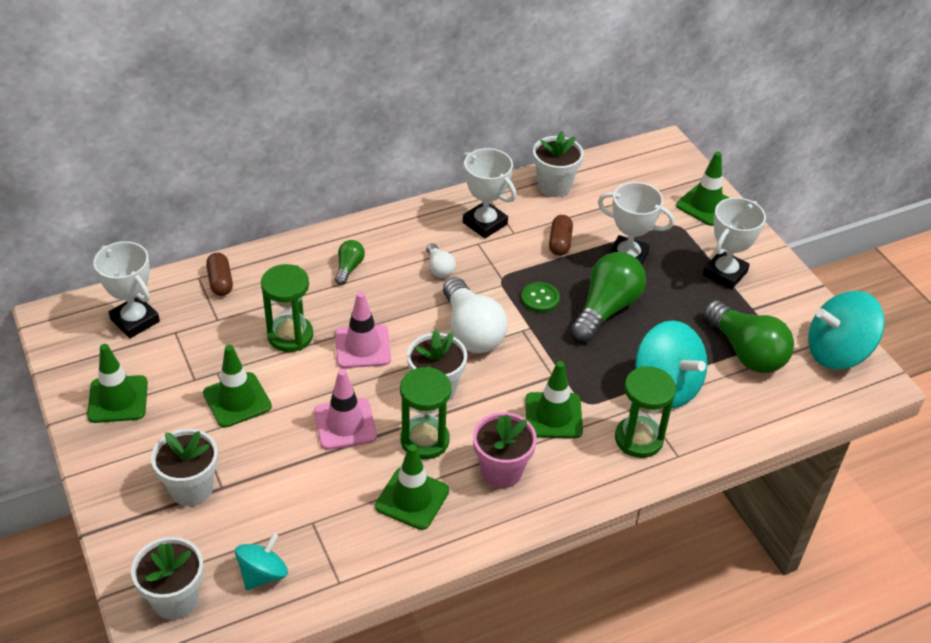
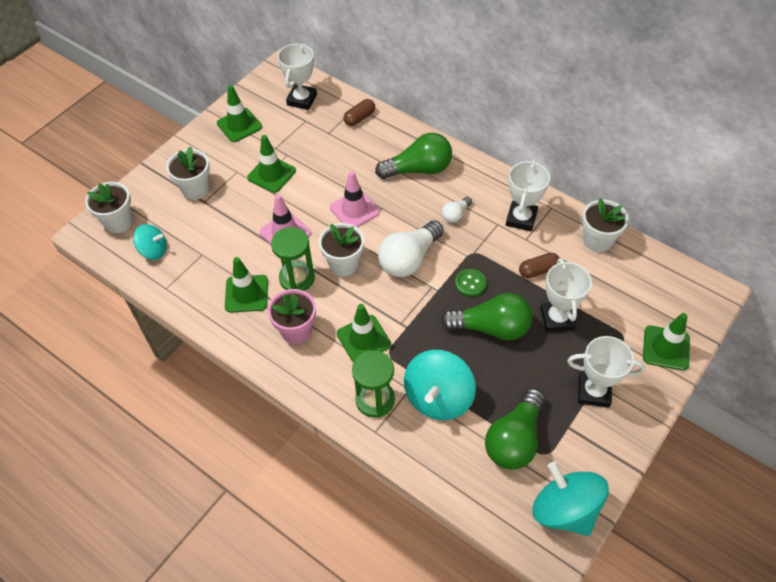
camera: 65 degrees right, 10 degrees up
green hourglass [261,264,313,352] -> none
green light bulb [335,240,365,285] -> green light bulb [375,133,452,179], size x2.03

